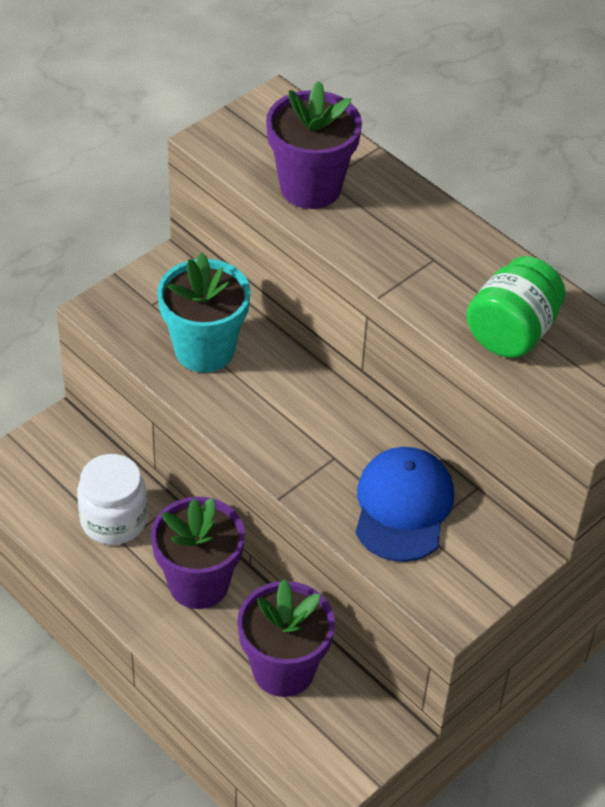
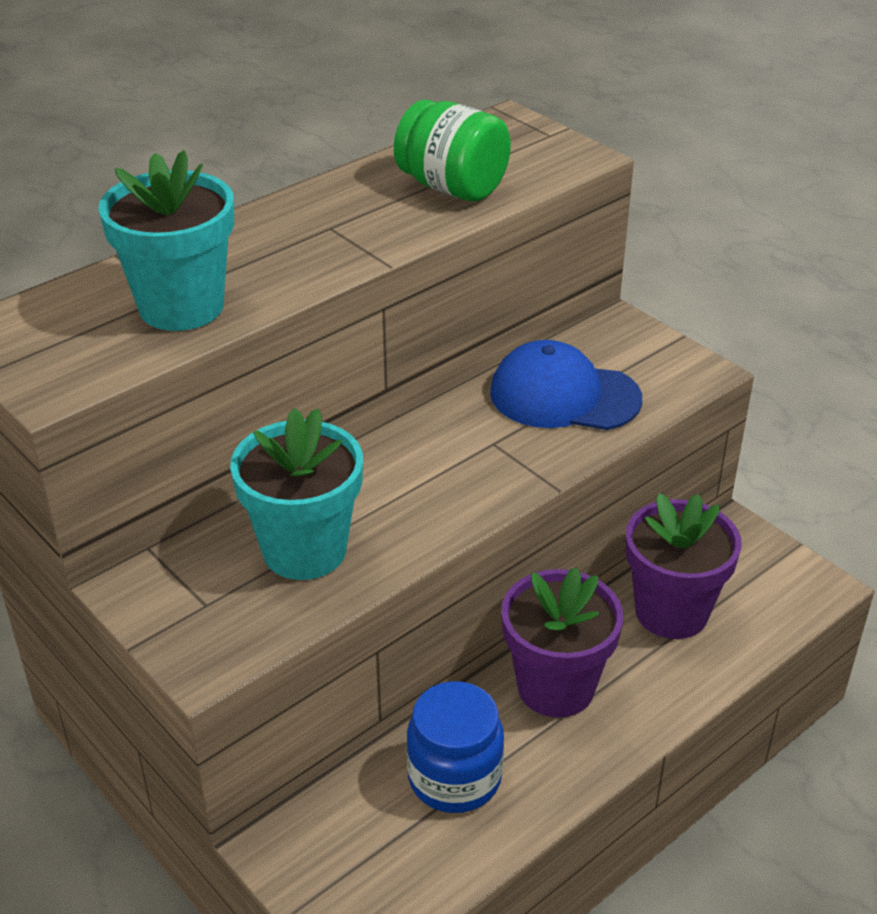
camera: 85 degrees left, 10 degrees down
white jar [77,454,148,545] -> blue jar [406,681,504,813]
purple flower pot [266,81,362,209] -> turquoise flower pot [98,150,234,331]

